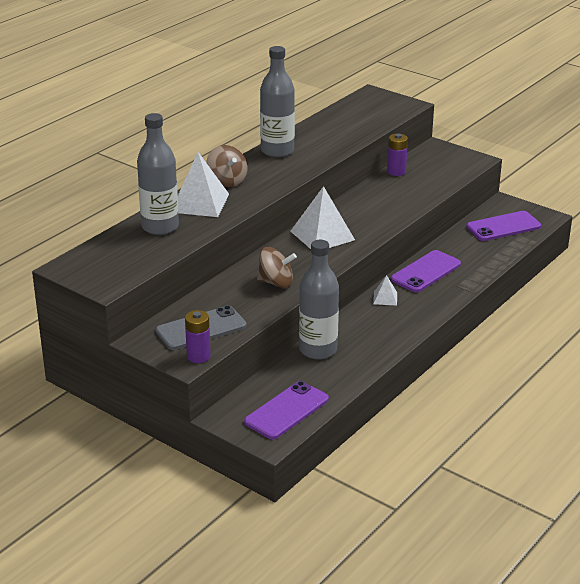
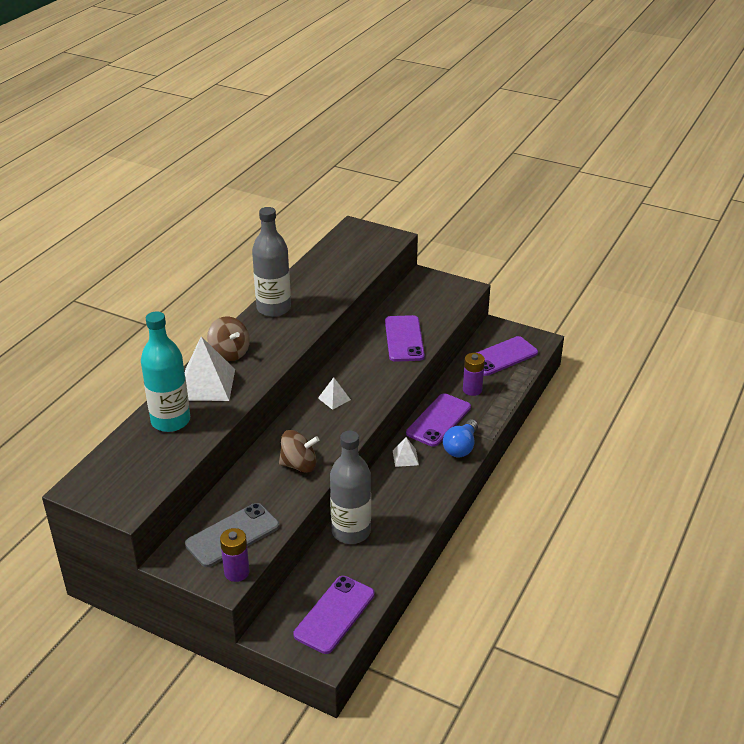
camera: 10 degrees left, 5 degrees up
grey bottle [137,113,179,235] -> turquoise bottle [141,311,190,432]
white pyramid [290,186,355,249] -> white pyramid [318,377,351,410], size x0.49
purple battery [387,134,408,176] -> purple battery moved to [463,353,485,396]
none -> purple phone [385,315,425,362]
none -> blue light bulb [443,419,478,457]

